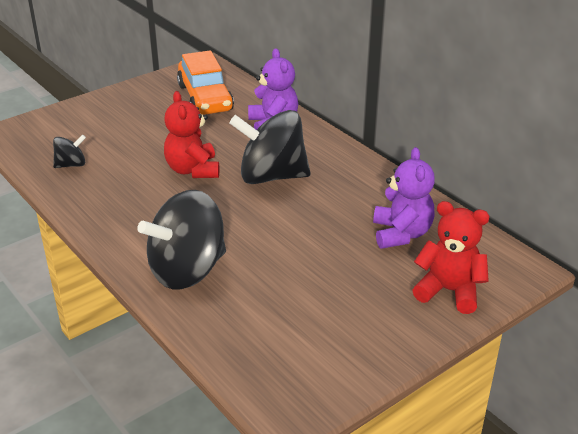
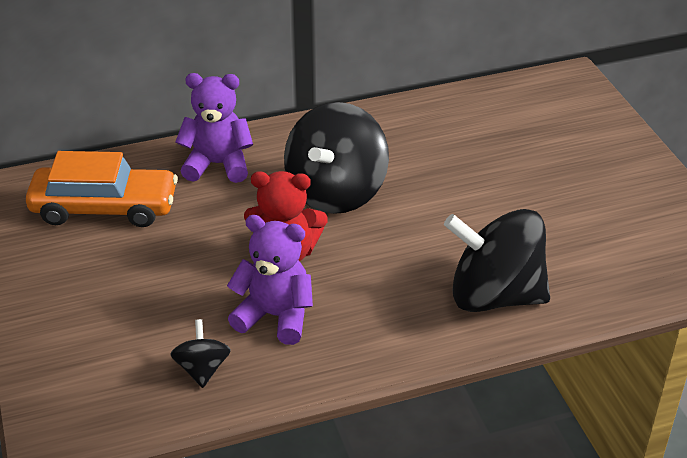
camera: 70 degrees left, 5 degrees up
black spinning top [137,190,226,290] -> black spinning top turned 120 degrees clockwise [444,209,550,312]
purple teddy bear [373,147,435,249] -> purple teddy bear moved to [227,215,313,345]
red teddy bear [412,201,490,314] -> none

